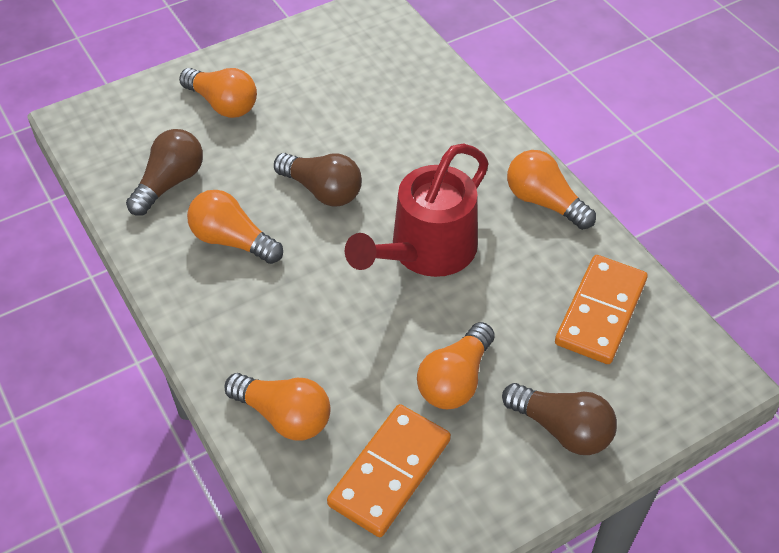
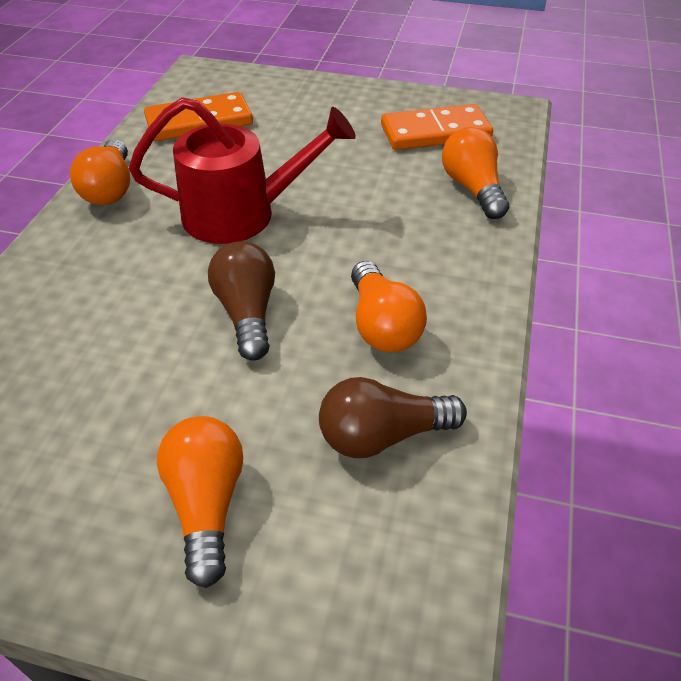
camera: 135 degrees left, 5 degrees down
orange light bulb [417,322,495,409] -> none
brown light bulb [502,383,617,455] -> none

